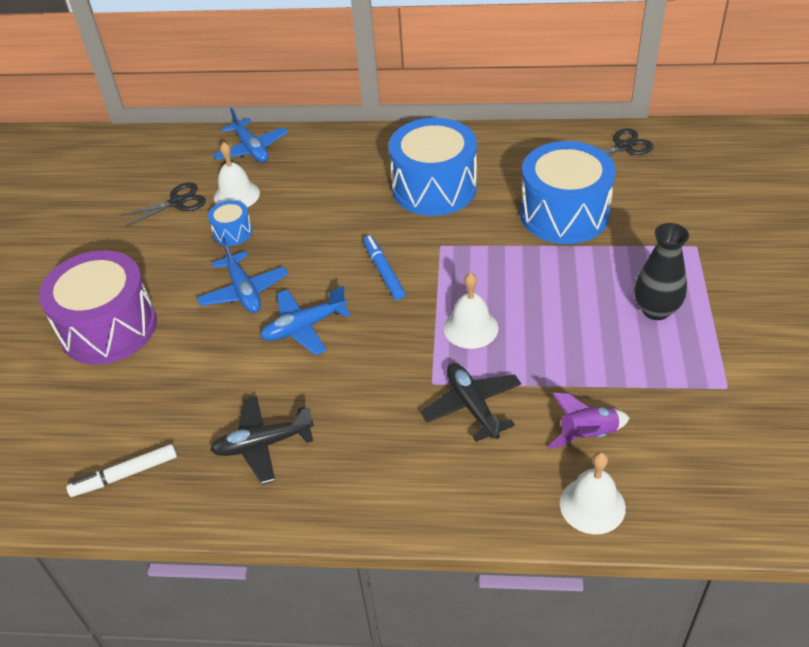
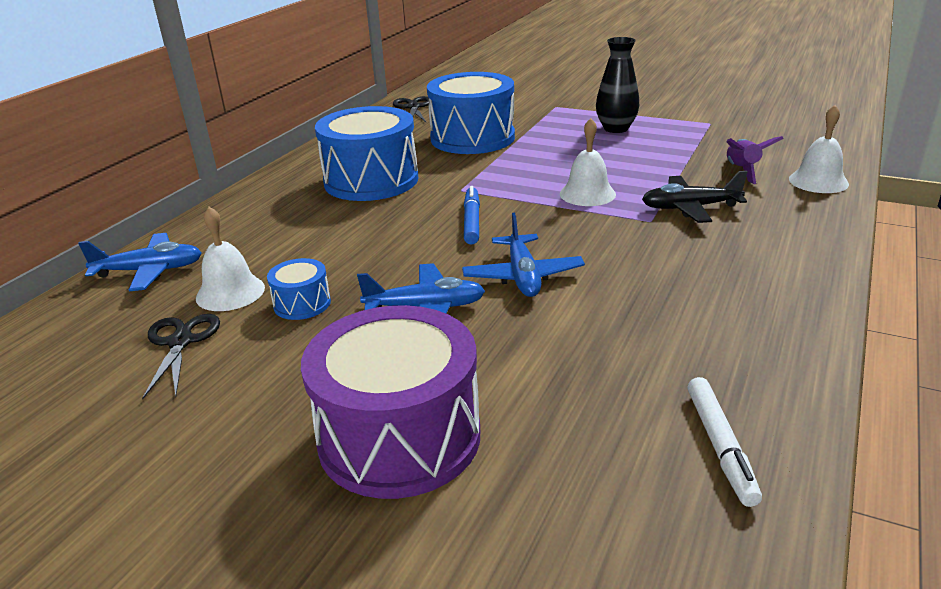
camera: 70 degrees left, 15 degrees down
black plane [210,396,314,485] -> none
blue marker [363,235,405,300] -> blue marker turned 90 degrees clockwise [464,186,480,245]

